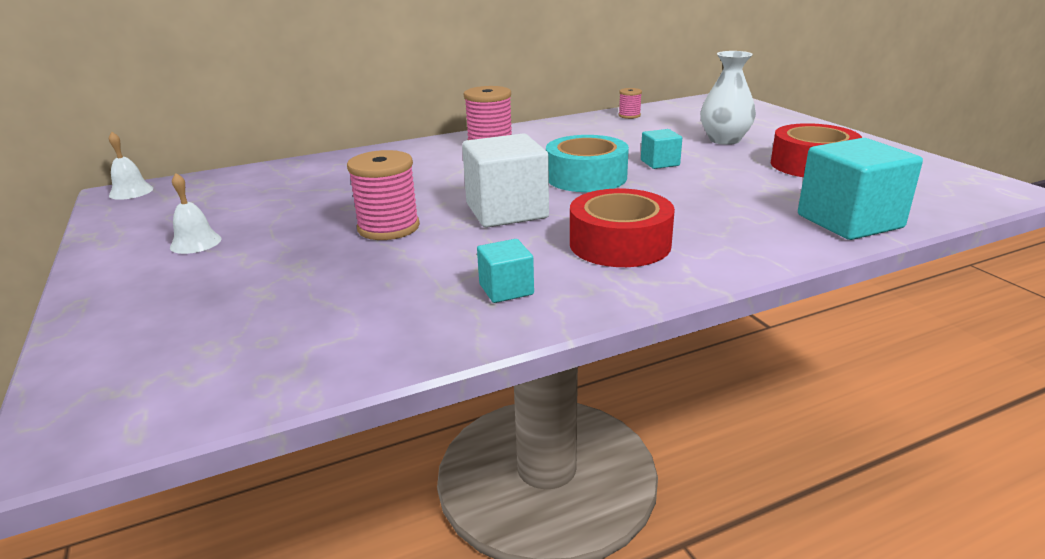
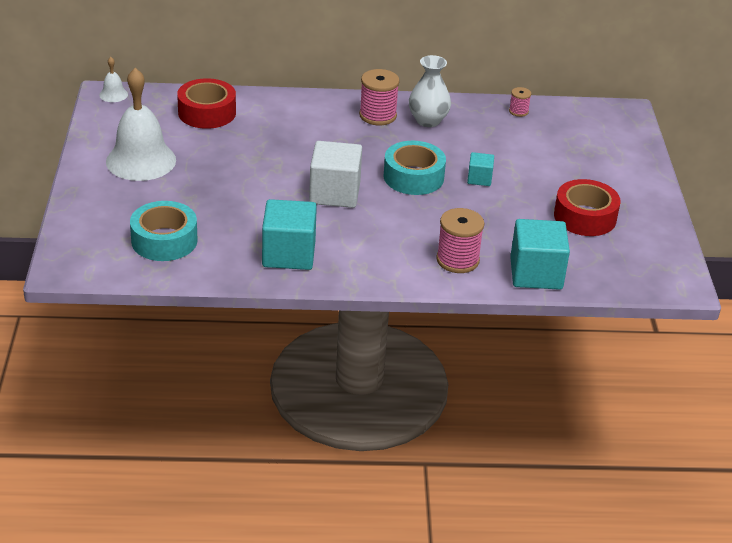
camera: 20 degrees right, 10 degrees up
white bell [170,173,221,254] -> white bell [106,68,176,181], size x2.29
pink spool [347,150,420,240] -> pink spool moved to [436,208,484,273]
turquoise cube [477,239,534,303] -> turquoise cube [262,199,317,270], size x1.94
red tape [570,189,675,267] -> red tape moved to [177,78,236,129]
white vase [700,51,756,145] -> white vase moved to [409,55,451,127]
none -> turquoise tape [130,201,198,261]

